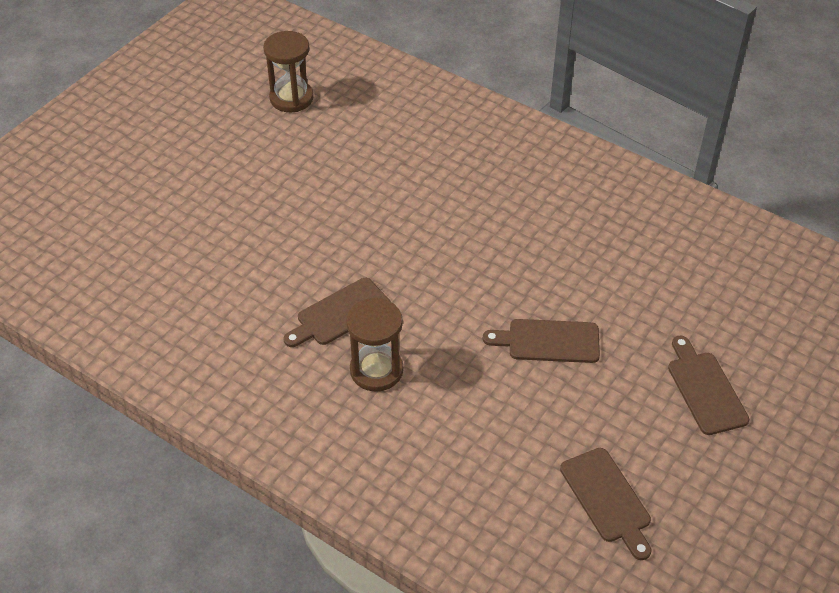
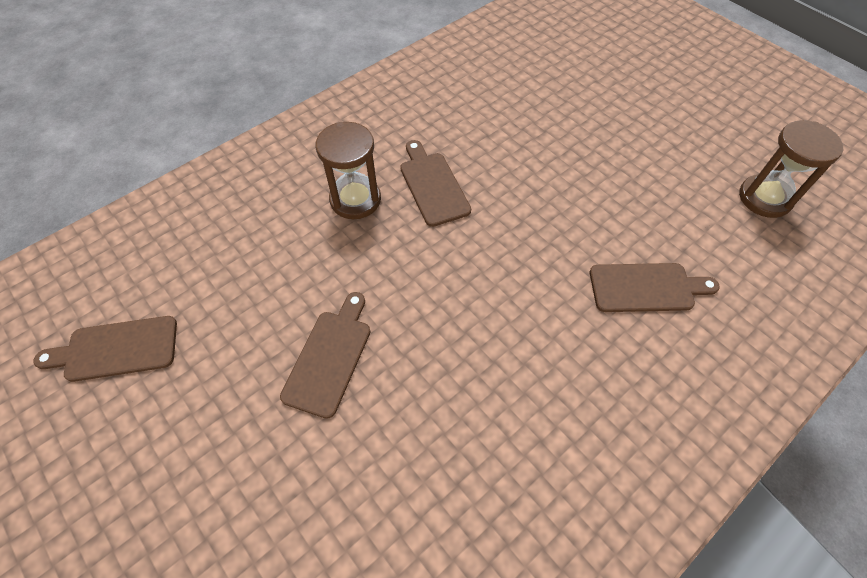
camera: 105 degrees right, 10 degrees up
brown cutting board [668,336,749,435] -> brown cutting board moved to [590,263,720,312]

